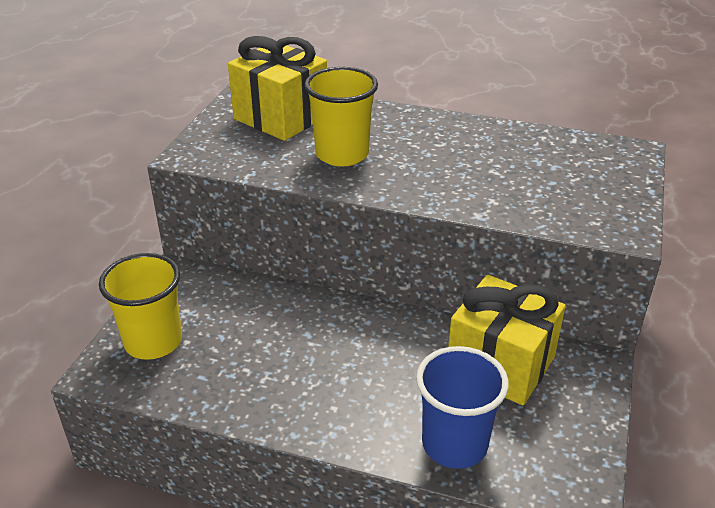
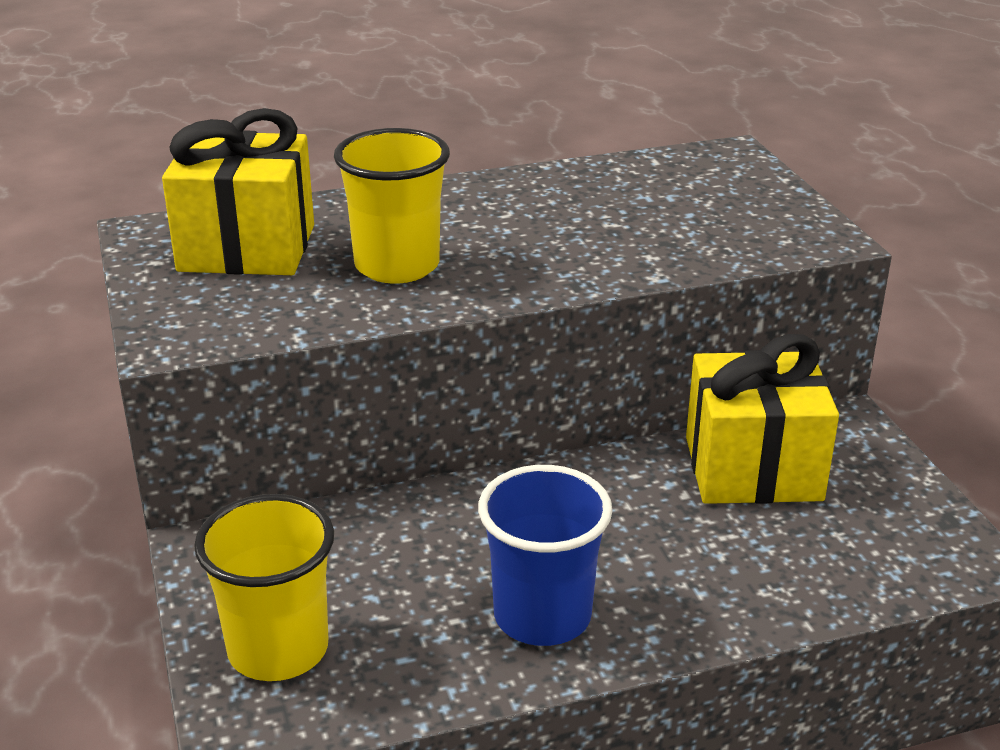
camera: 35 degrees left, 5 degrees down
blue cup [416,346,509,469] -> blue cup moved to [478,465,613,646]

